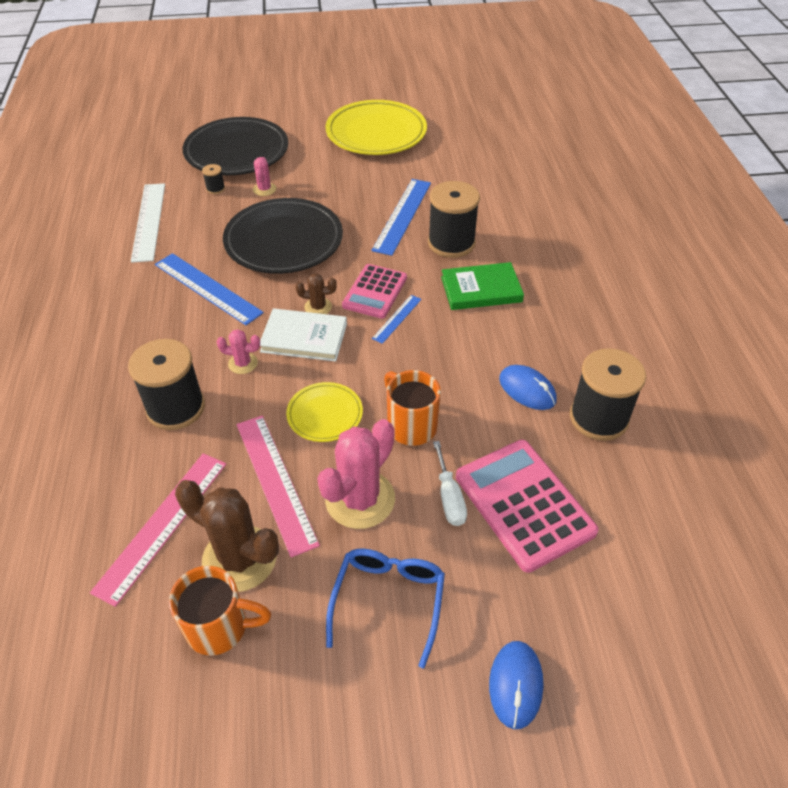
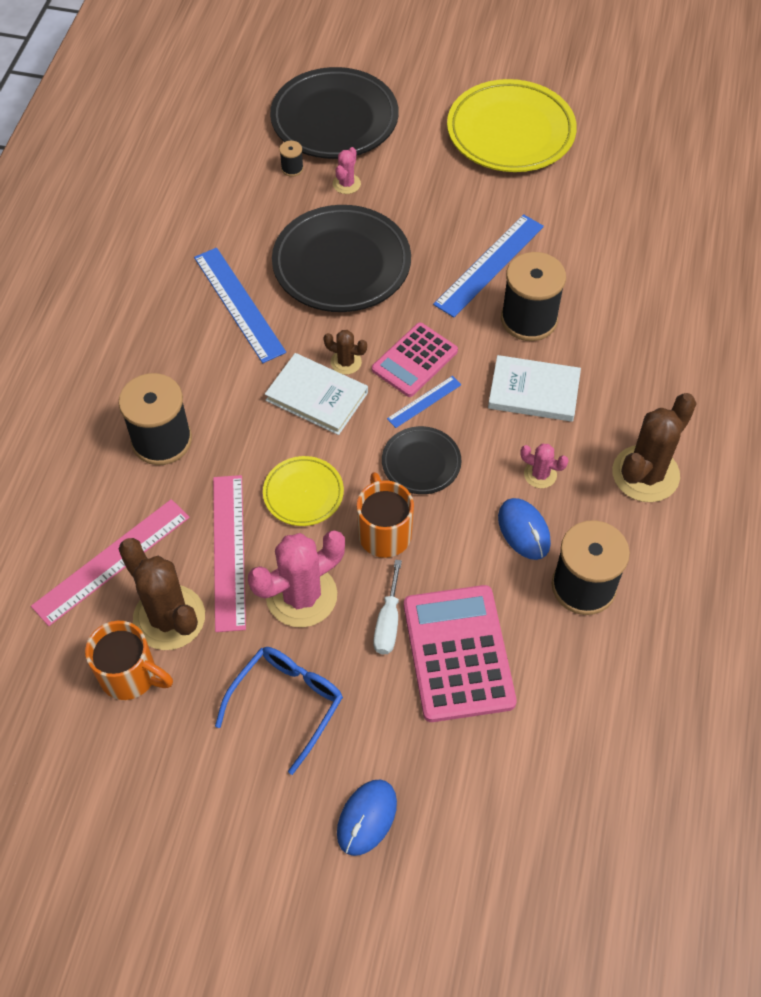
camera: 20 degrees right, 10 degrees up
white ruler [131,183,165,263] -> none
pink cactus [217,329,260,374] -> pink cactus moved to [520,444,569,488]
green book [441,262,524,310] -> white book [488,355,581,422]
none -> black plate [382,426,461,494]
none -> brown cactus [612,393,697,502]

